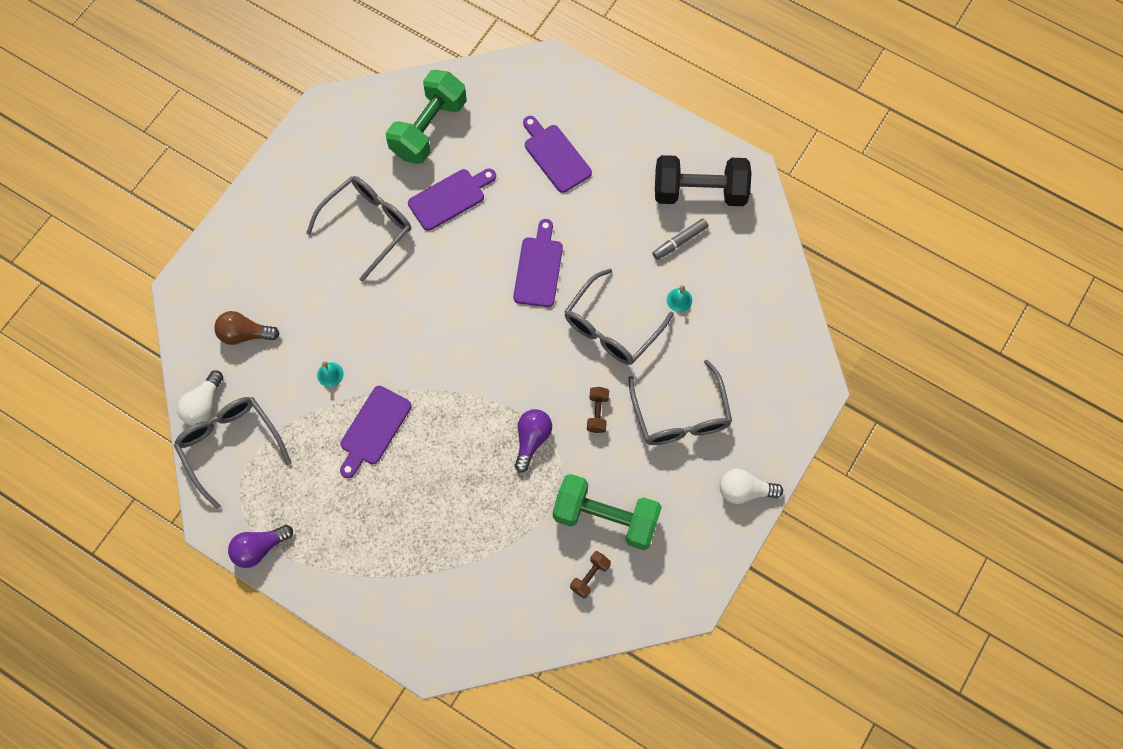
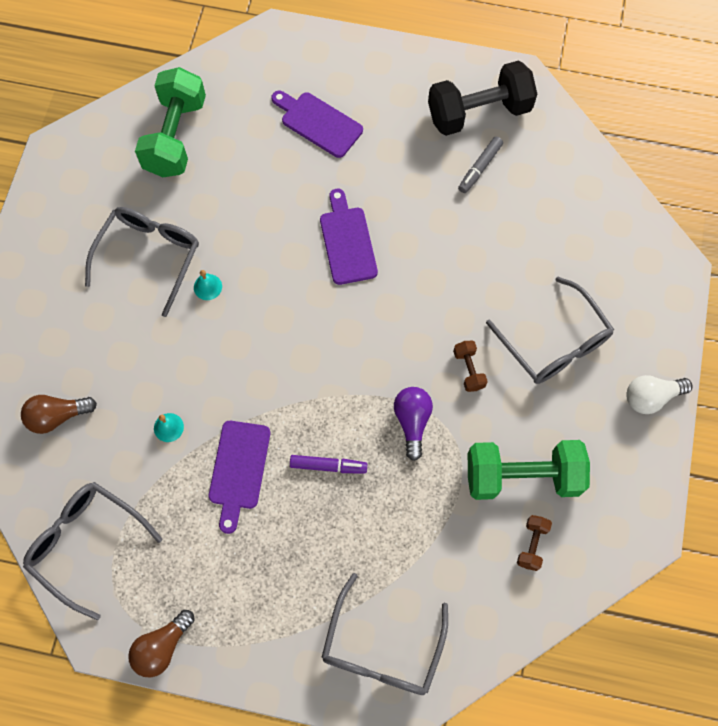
camera: 20 degrees left, 0 degrees up
white light bulb [177,370,223,426] -> none
purple light bulb [228,525,293,568] -> brown light bulb [128,610,195,678]
purple cutting board [408,168,496,231] -> none
grey glasses [564,268,674,365] -> grey glasses moved to [321,573,448,695]
turquoise bell [667,285,692,312] -> turquoise bell moved to [194,270,222,300]
none -> purple marker [290,455,367,474]

